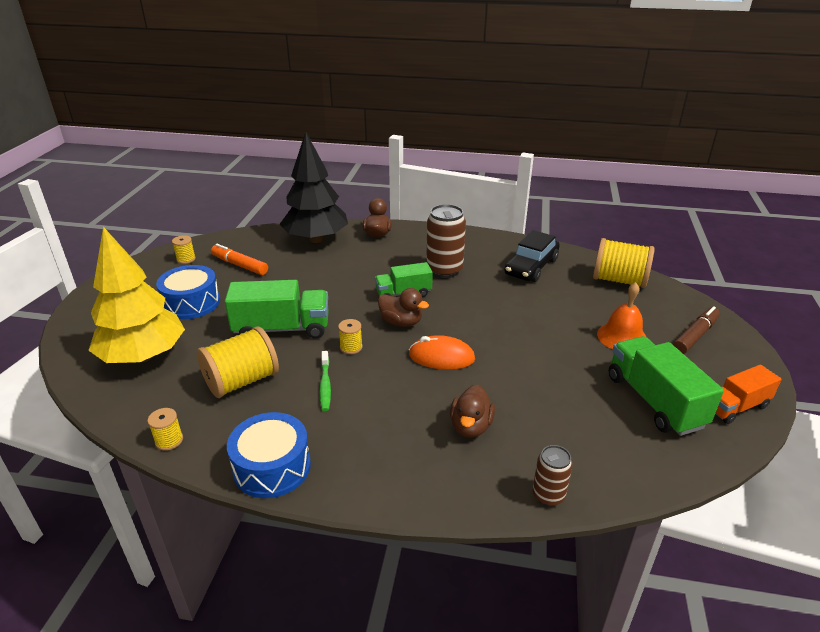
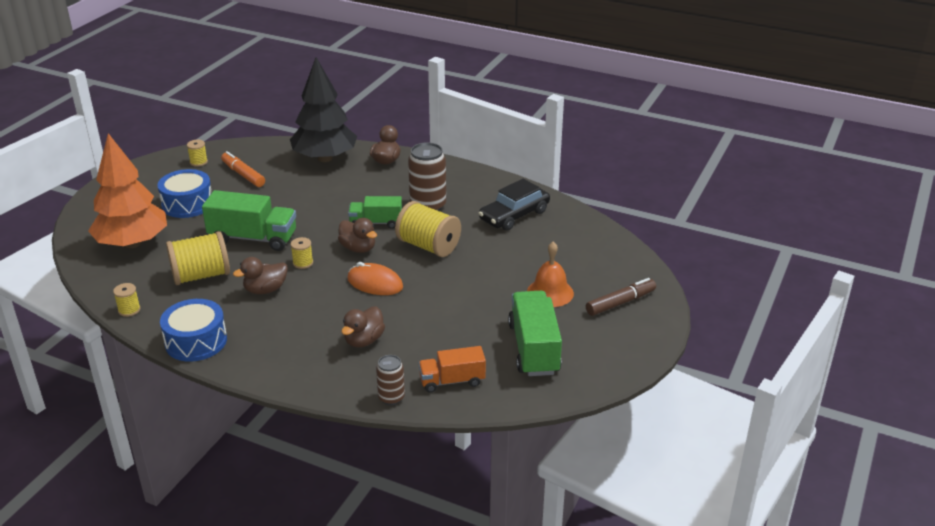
camera: 15 degrees right, 0 degrees up
yellow tree [88,227,185,363] -> orange tree [88,133,167,248]
green toothbrush [320,351,331,411] -> brown duck [233,257,288,294]
yellow spool [593,238,655,288] -> yellow spool moved to [395,201,461,257]
orange truck [715,365,782,424] -> orange truck moved to [419,346,486,393]

